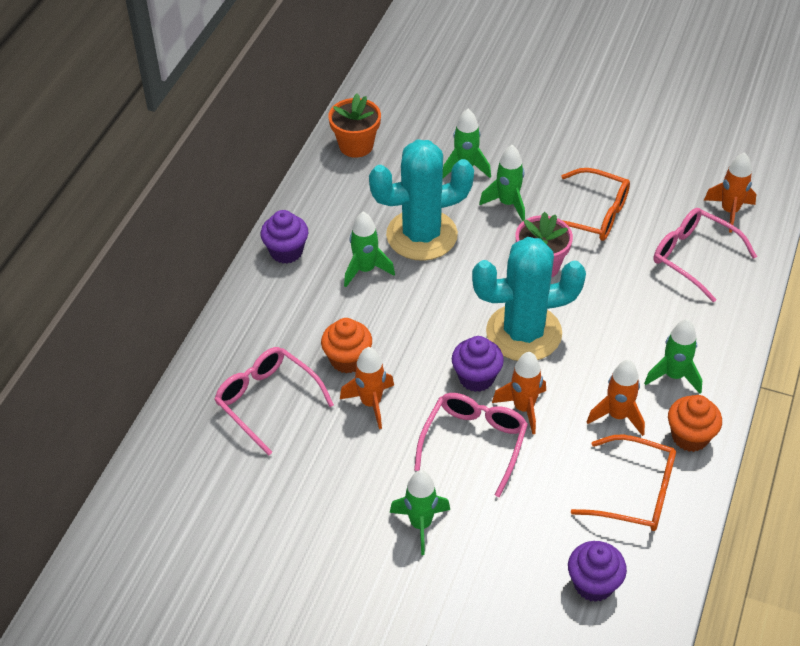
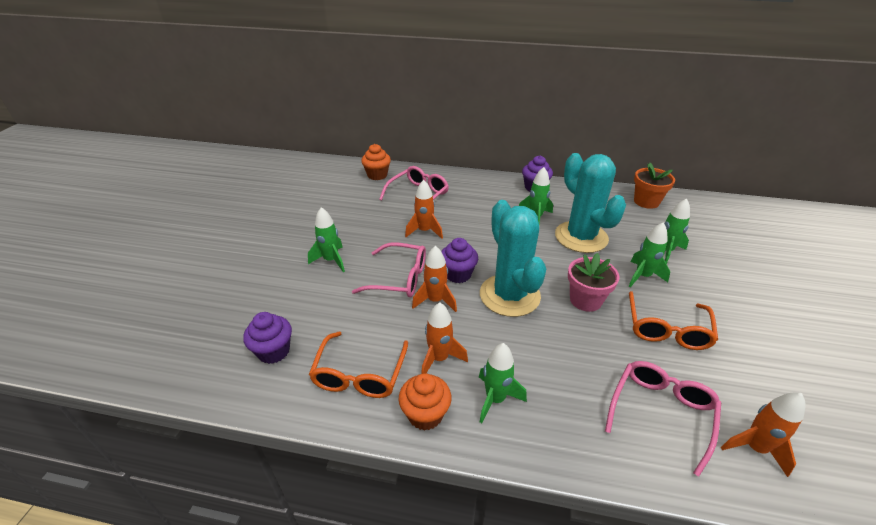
camera: 80 degrees right, 10 degrees down
orange cupcake [321,318,372,373] -> orange cupcake moved to [361,144,391,180]

